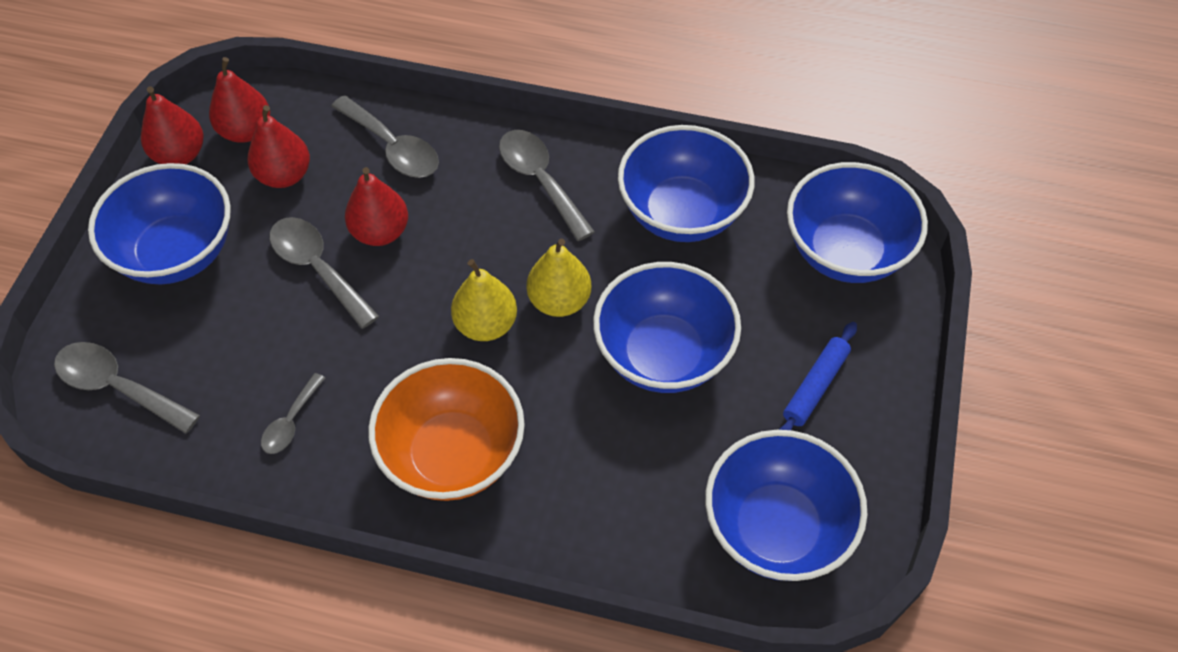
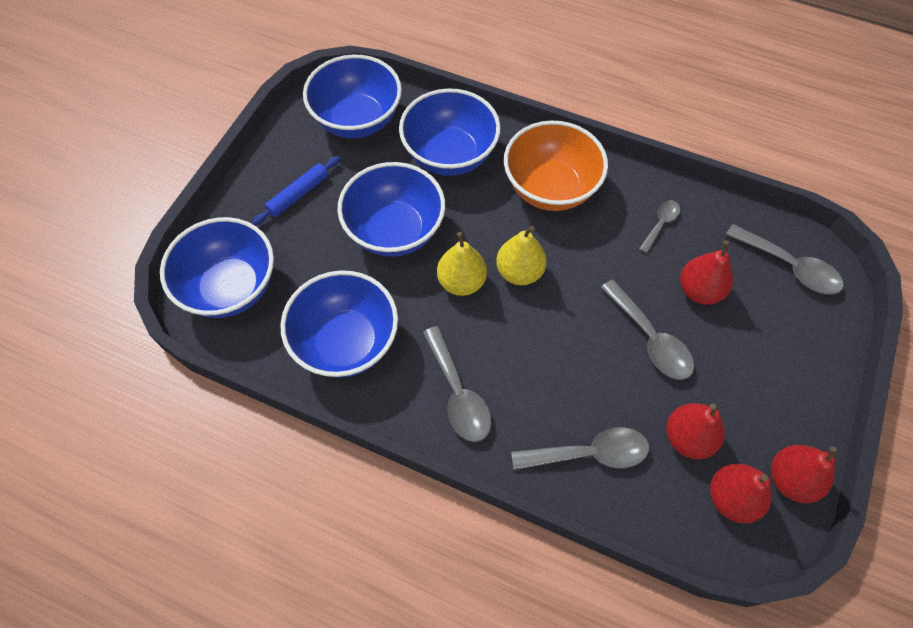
camera: 170 degrees left, 5 degrees up
blue bowl [88,163,231,284] -> blue bowl moved to [399,89,500,176]
grey spoon [331,95,439,178] -> grey spoon turned 120 degrees clockwise [511,427,649,470]
red pear [345,167,408,246] -> red pear moved to [680,241,733,305]

